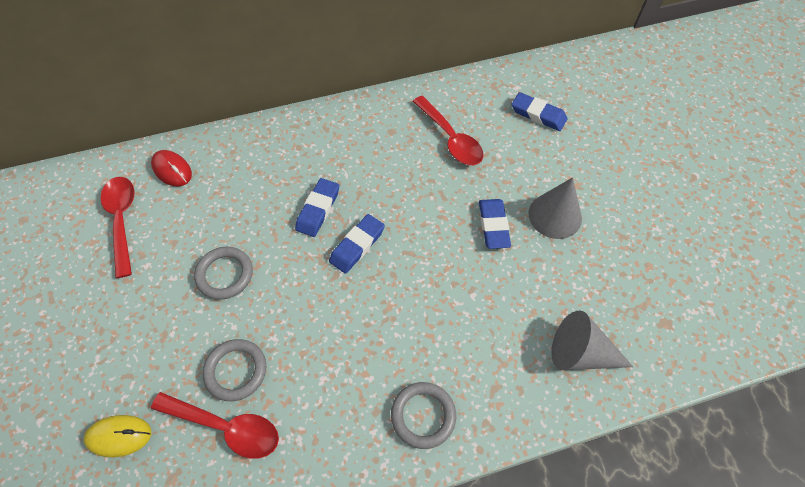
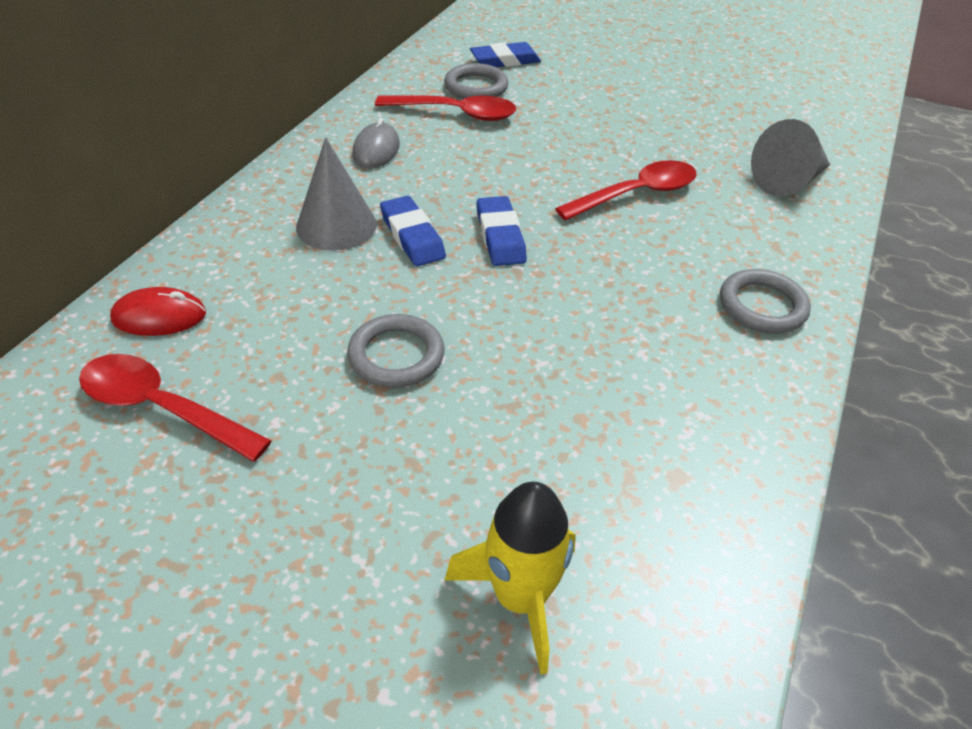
camera: 50 degrees left, 15 degrees down
yellow mouse [84,415,151,457] -> yellow rocket [445,482,576,675]
red spoon [151,392,279,459] -> red spoon moved to [555,160,697,221]
grey ring [203,339,266,401] -> grey ring moved to [444,63,509,99]
blue eraser [479,199,511,249] -> none
grey cone [528,177,582,239] -> grey cone moved to [296,137,377,251]
none -> grey mouse [352,118,400,169]

